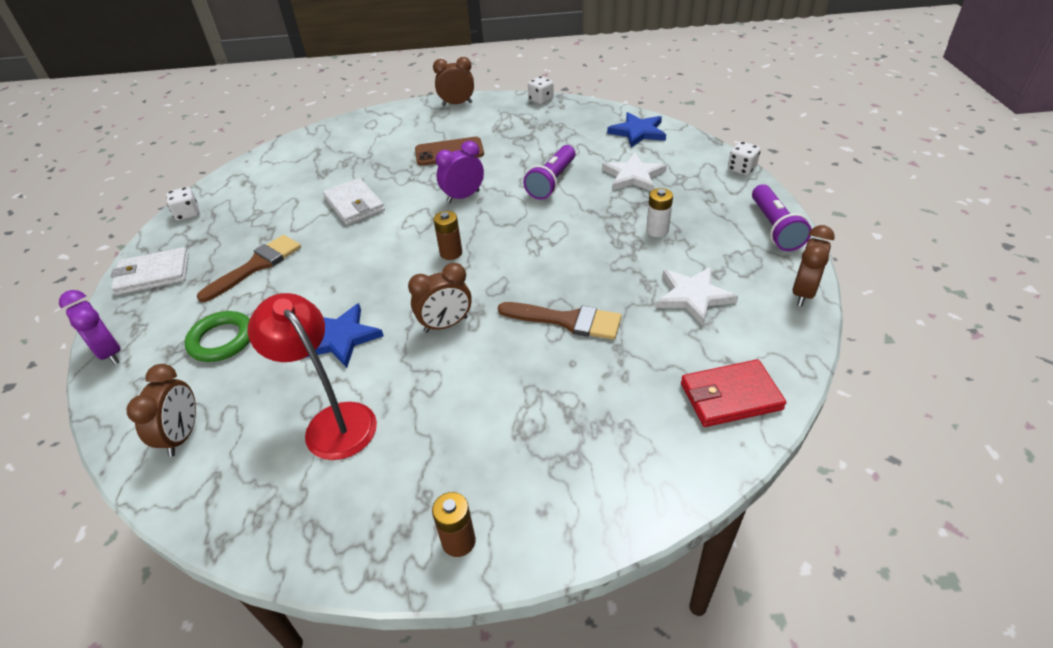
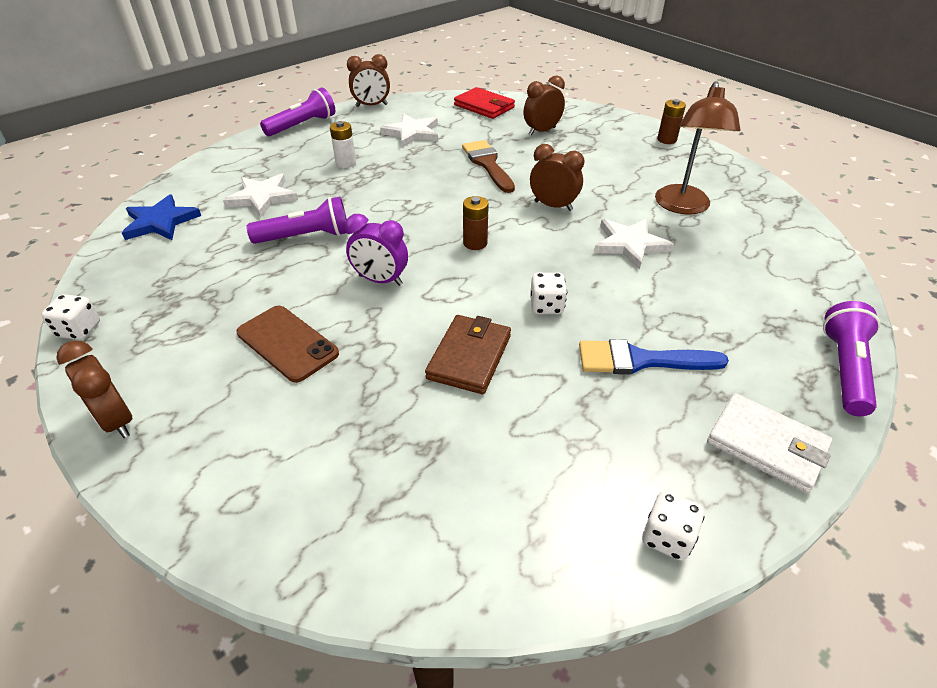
camera: 130 degrees left, 0 degrees up
purple clock [59,290,121,365] -> purple flashlight [823,301,880,416]
brown clock [127,364,196,457] -> brown clock moved to [524,75,565,136]
green ring [184,311,250,362] -> none
brown brush [197,235,301,302] -> blue brush [579,339,729,374]
red lamp [248,293,377,460] -> brown lamp [655,81,741,215]
blue star [305,303,384,368] -> white star [594,218,674,270]
white wallet [323,178,385,225] -> brown wallet [425,315,511,394]
white dice [728,142,760,175] -> white dice moved to [530,273,567,314]

